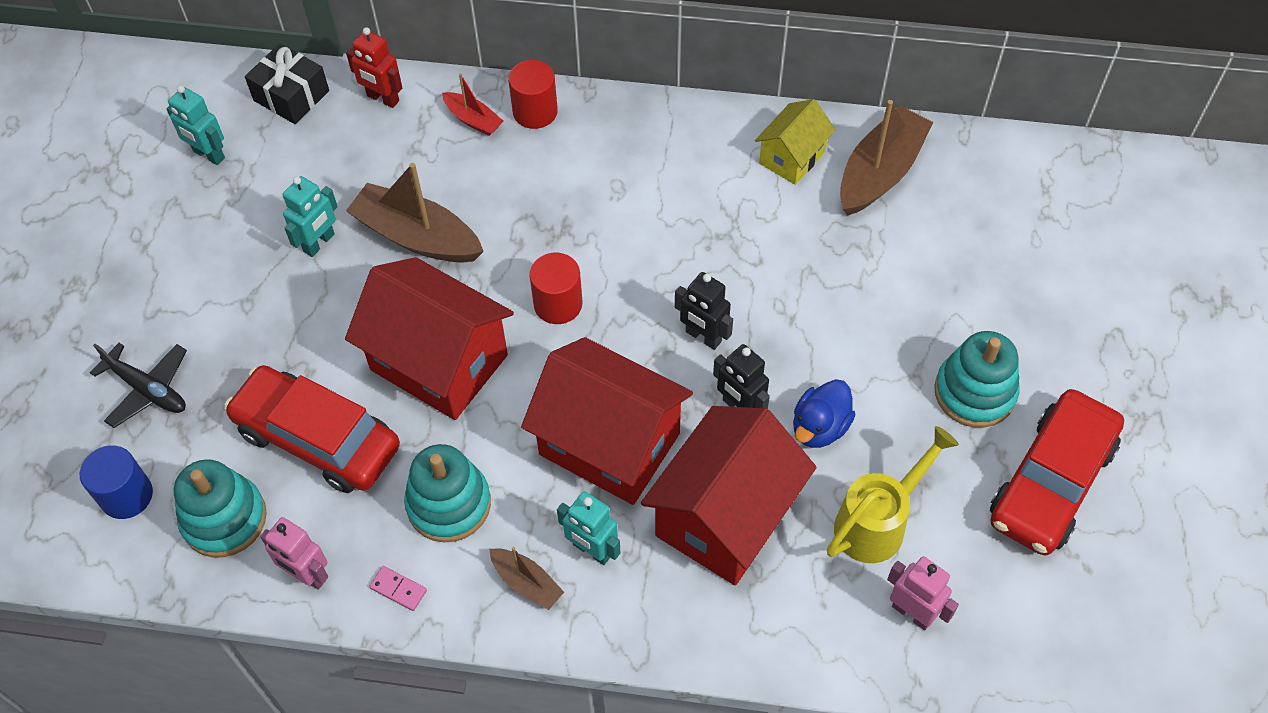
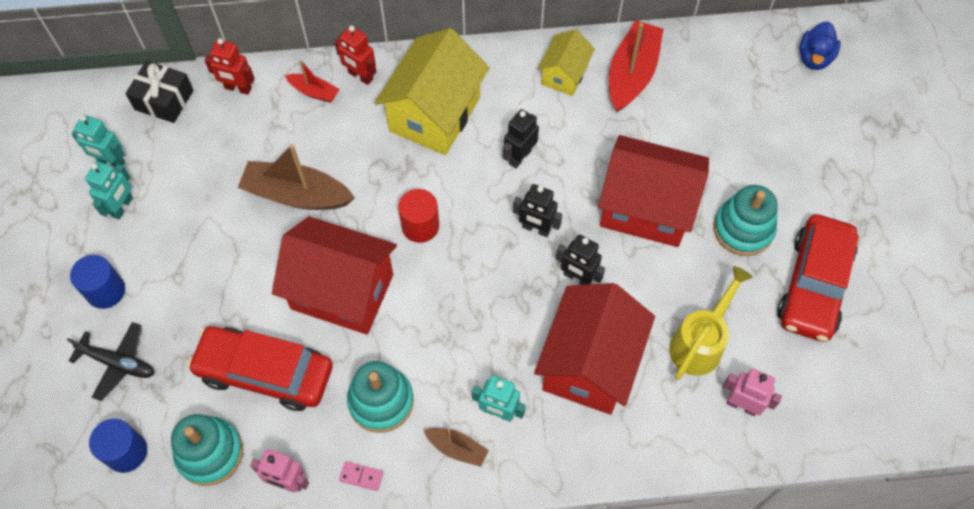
camera: 15 degrees left, 5 degrees up
turquoise robot [283,176,338,257] -> turquoise robot moved to [85,161,133,220]
red cylinder [508,60,558,129] -> red robot [335,26,376,85]
red house [521,337,693,505] -> red house moved to [598,135,709,247]
blue duck [793,379,856,448] -> blue duck moved to [800,22,841,70]
brown boat [840,100,933,215] -> red boat [609,20,664,112]
none -> blue cylinder [70,255,125,309]
none -> yellow house [374,28,490,155]
none -> black robot [502,109,539,168]

